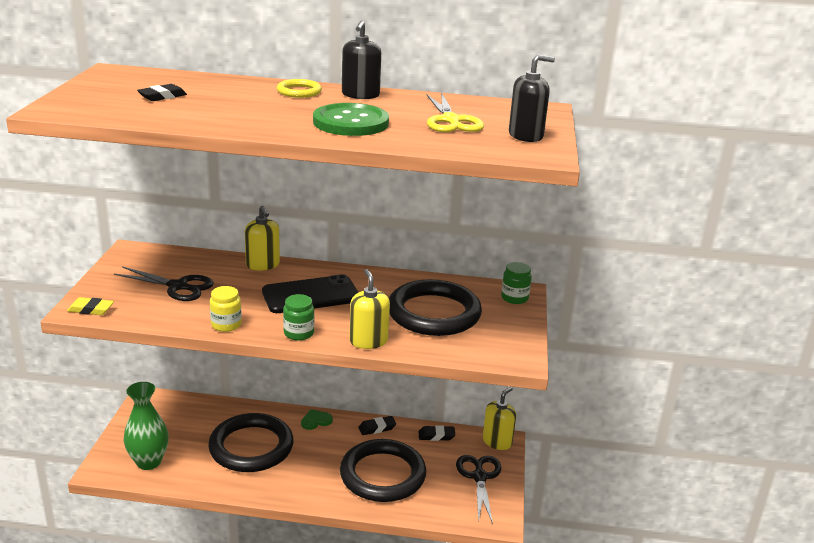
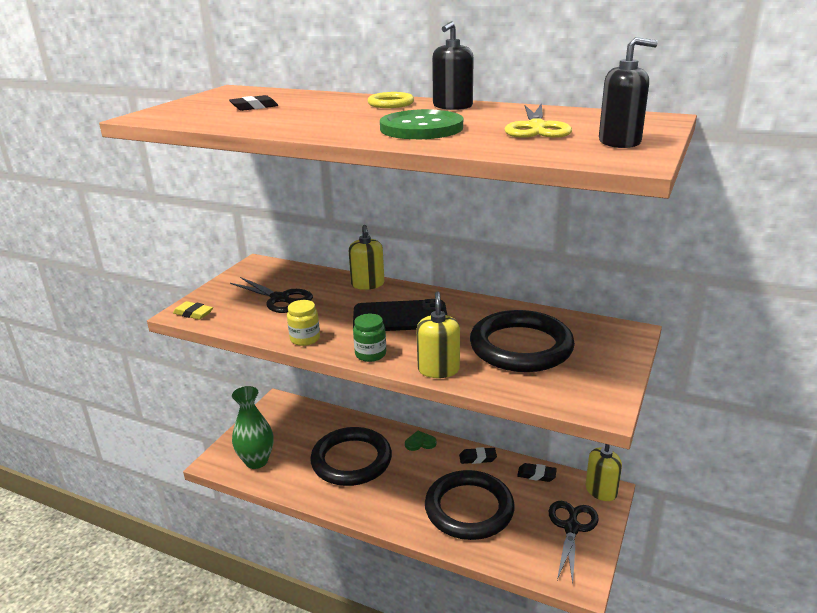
camera: 20 degrees right, 0 degrees up
green jar [501,262,532,304] -> none

